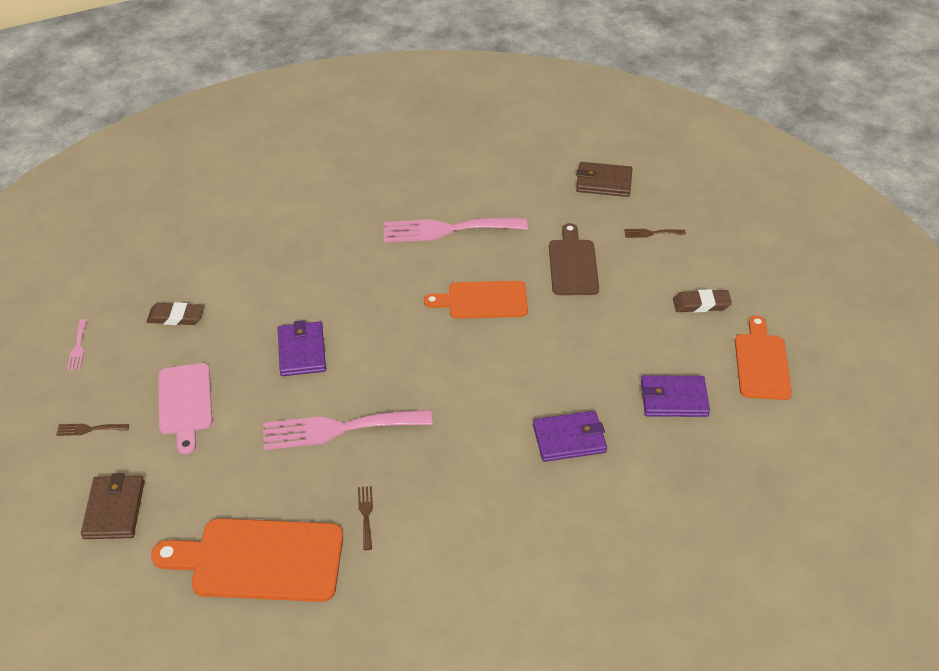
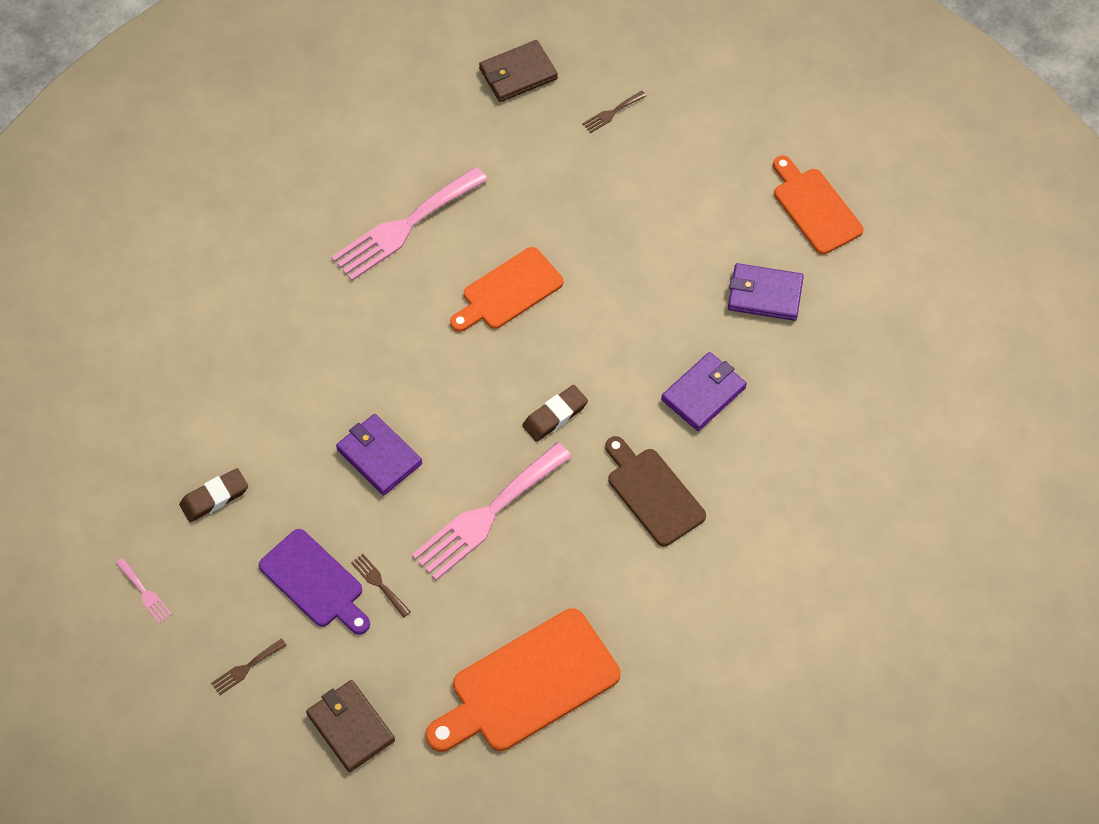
camera: 35 degrees left, 15 degrees up
pink cutting board [158,363,212,454] -> purple cutting board [259,529,370,635]
brown fork [358,486,373,550] -> brown fork moved to [351,554,411,618]
brown cutting board [549,223,599,295] -> brown cutting board moved to [605,436,706,546]
purple wallet [641,375,710,417] -> purple wallet turned 45 degrees clockwise [728,263,804,321]
brown eraser [673,289,732,313] -> brown eraser moved to [522,385,588,442]

